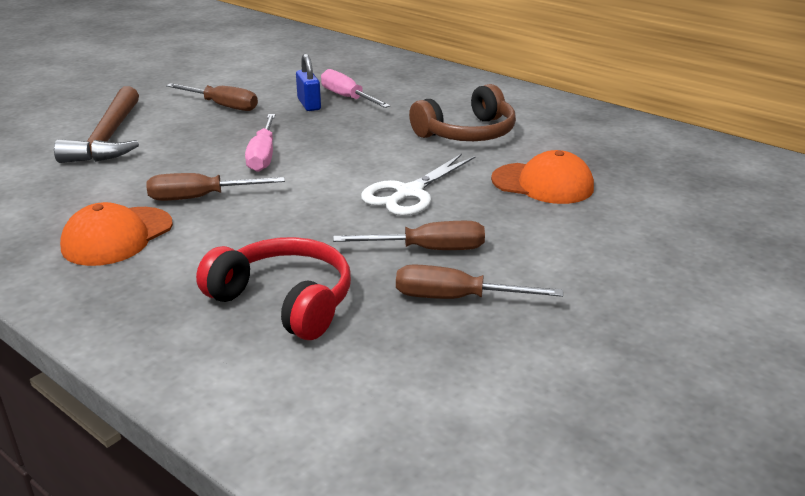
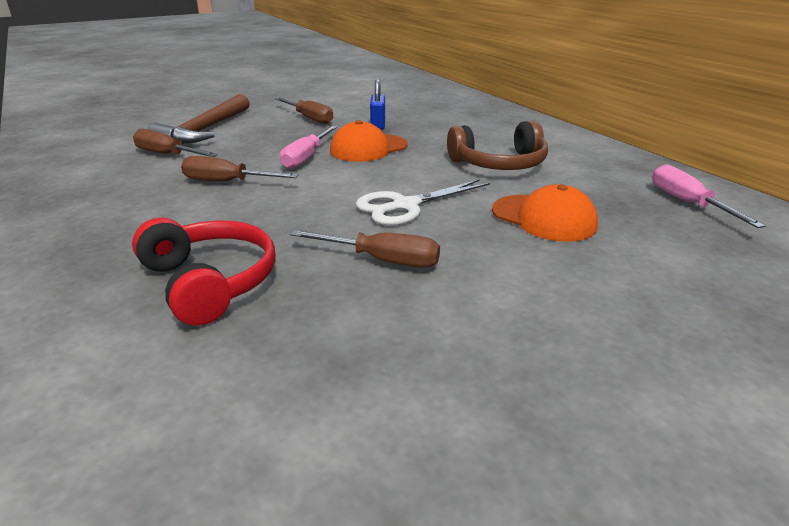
camera: 20 degrees right, 0 degrees up
orange cap [60,202,173,266] -> orange cap moved to [330,120,408,162]
pink screwdriver [321,69,390,108] -> pink screwdriver moved to [652,164,765,228]
brown screwdriver [396,264,563,299] -> brown screwdriver moved to [133,128,218,157]

